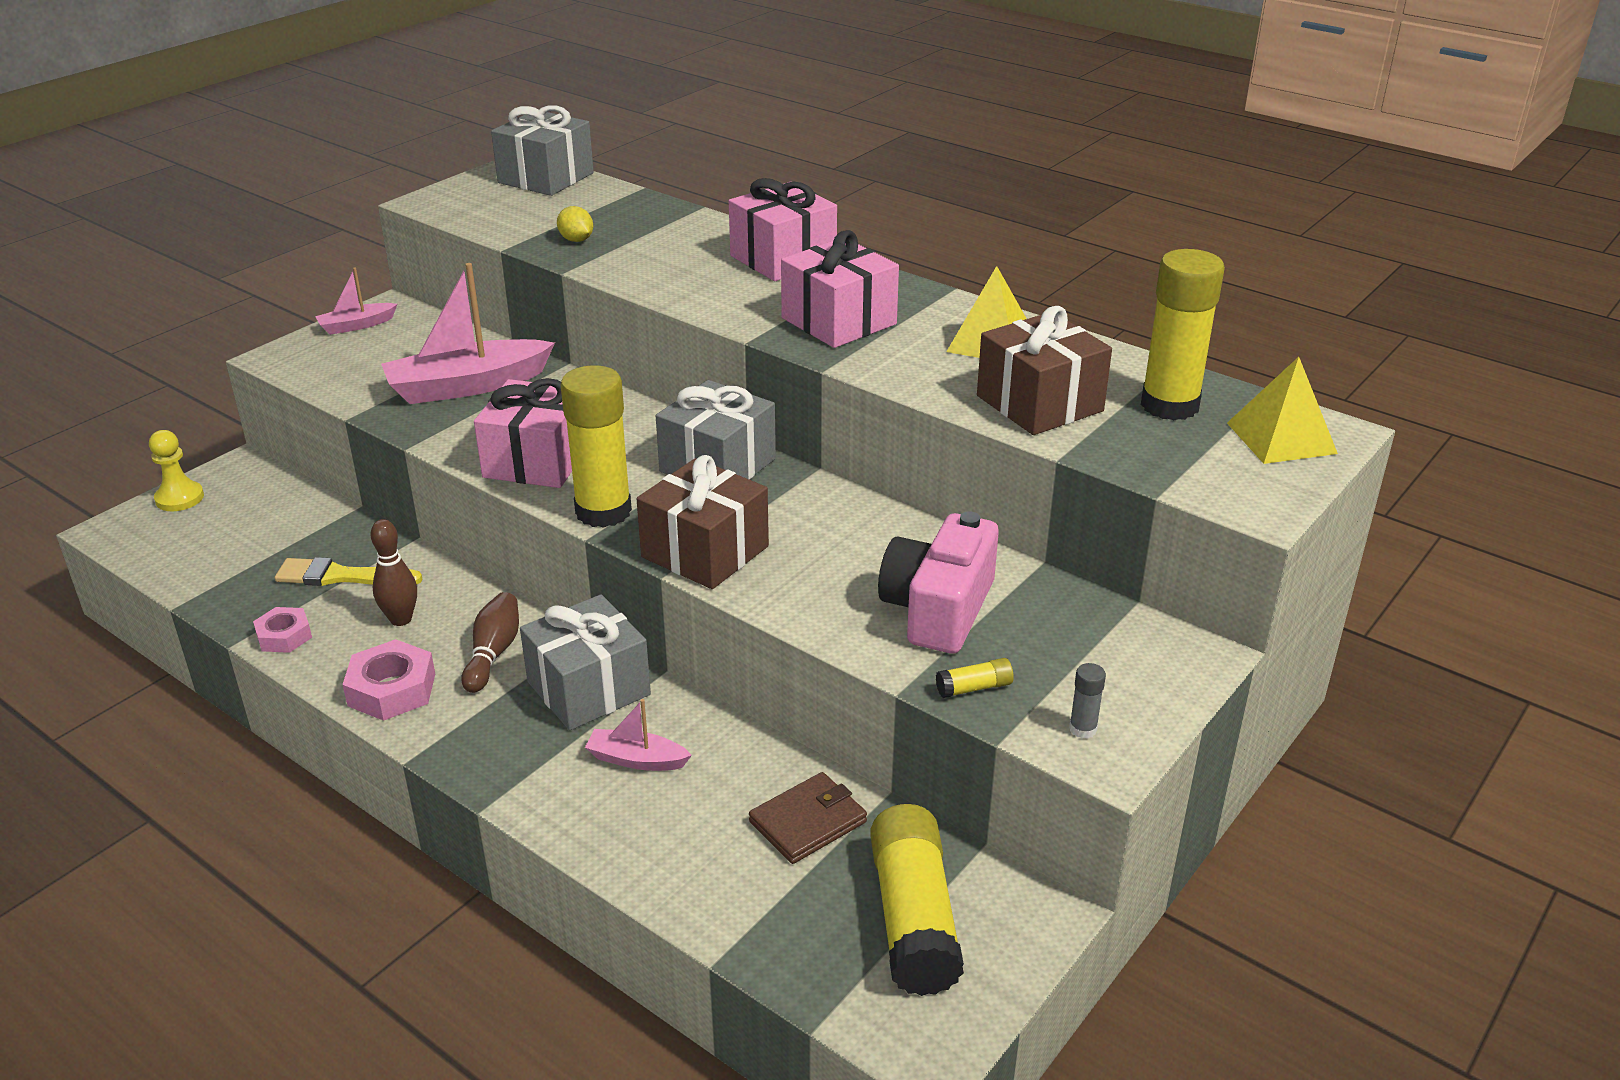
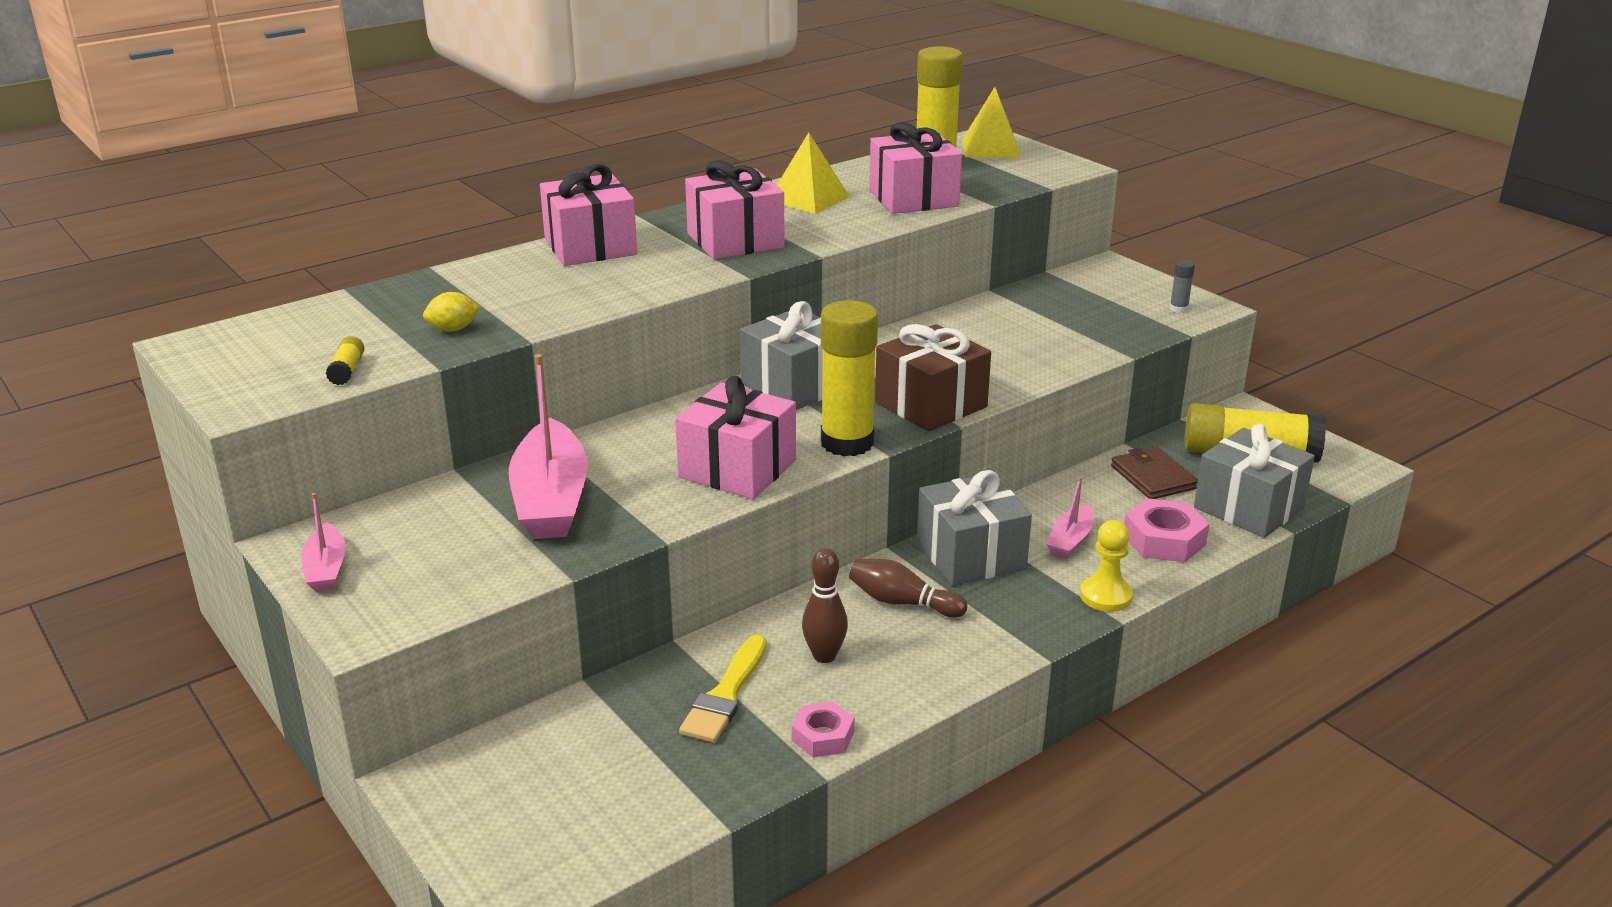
camera: 75 degrees left, 5 degrees down
yellow pawn [149,430,204,511] -> yellow pawn moved to [1080,520,1133,612]
pink nut [342,639,435,721] -> pink nut moved to [1124,498,1209,562]
grey gift [491,105,594,196] -> grey gift moved to [1194,424,1315,538]
pink camera [878,511,999,654] -> none
yellow glue stick [936,658,1014,698] -> yellow glue stick moved to [326,336,364,385]
brown gift [977,306,1112,435] -> pink gift [869,122,962,214]

